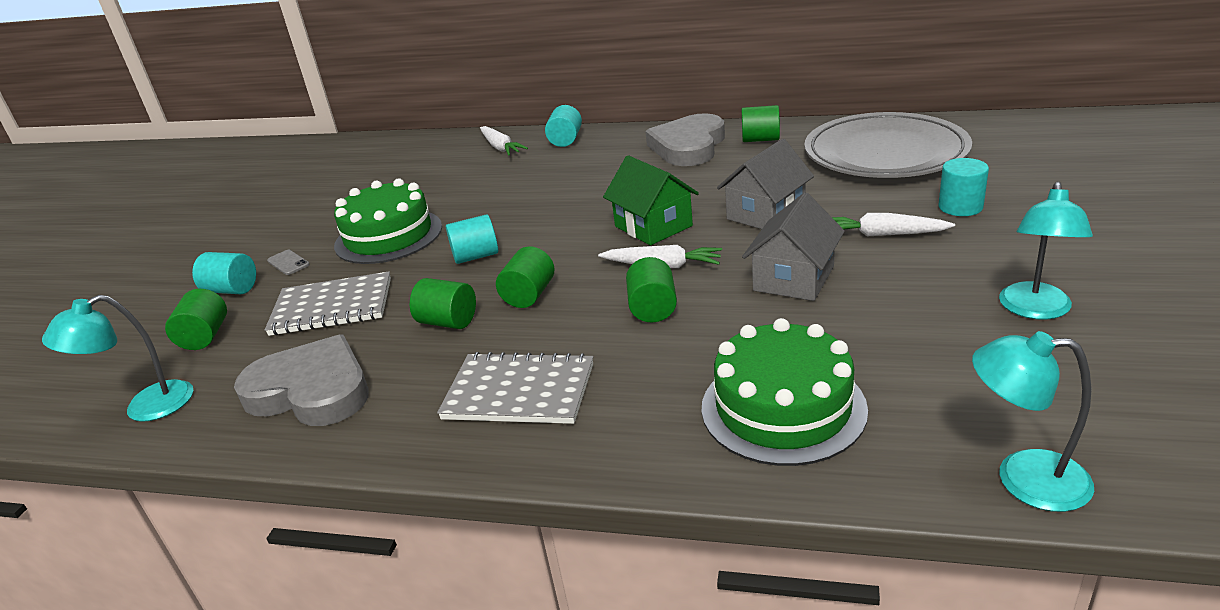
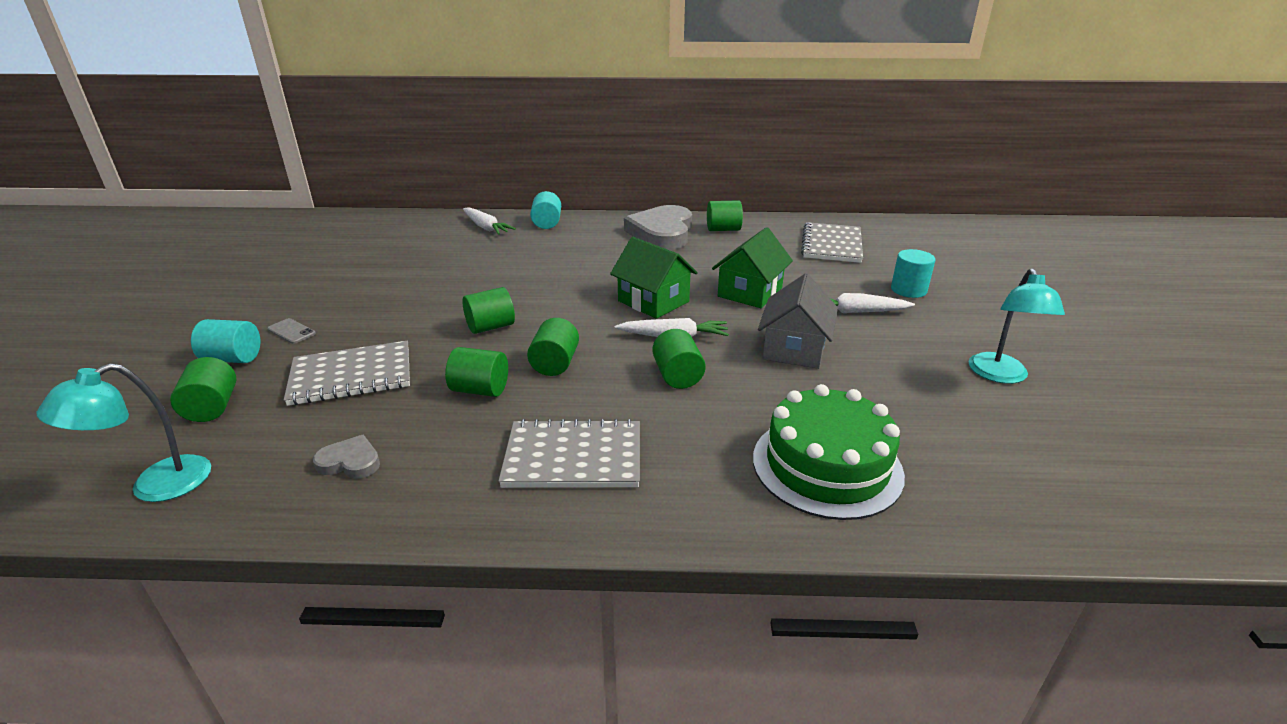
camera: 15 degrees left, 0 degrees up
grey heart [234,334,369,426] -> grey heart [313,435,380,479], size x0.46
green cake [334,178,442,264] -> none
turquoise cylinder [446,214,498,264] -> green cylinder [462,287,515,334]
grey house [717,139,814,229] -> green house [712,227,793,308]
grey plate [804,112,972,178] -> grey notebook [801,222,863,263]
turquoise lamp [972,331,1094,512] -> none

